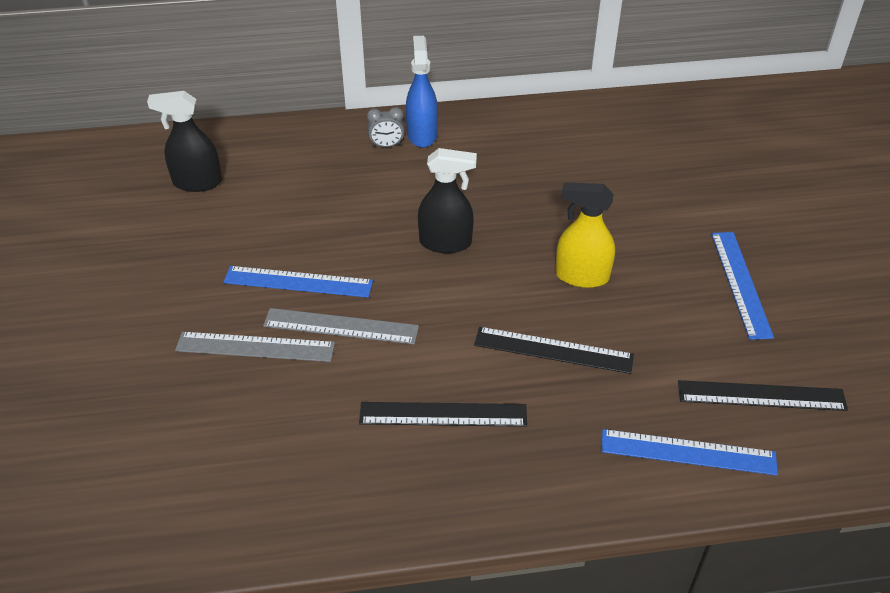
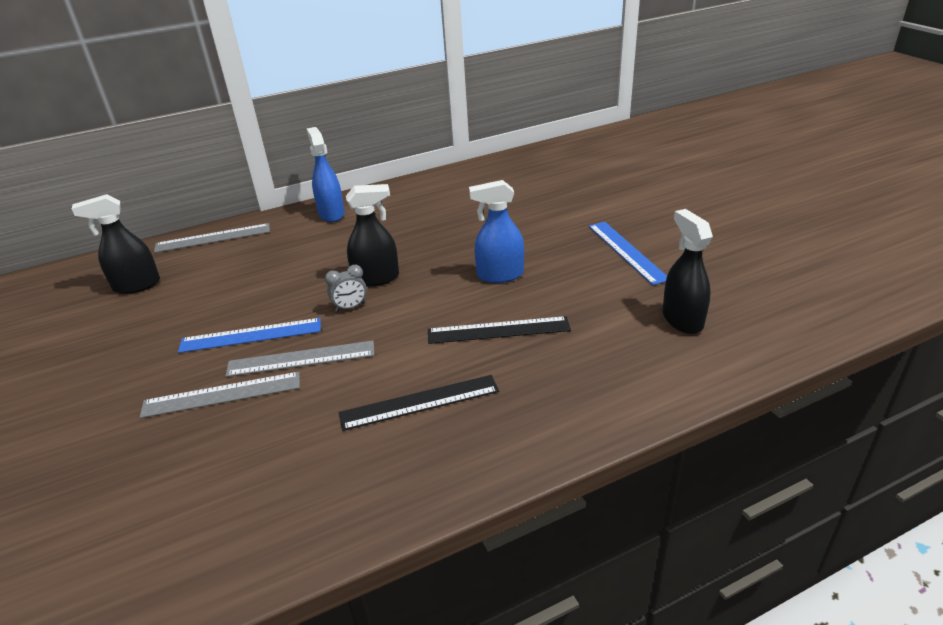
camera: 15 degrees left, 10 degrees down
grey clock [367,107,405,147] -> grey clock moved to [325,265,367,312]
yellow spray bottle [555,182,615,288] -> blue spray bottle [469,180,524,283]
blue ruler [601,429,778,475] -> none
black ruler [678,380,848,411] -> black spray bottle [662,209,713,334]
none -> grey ruler [154,223,270,253]

